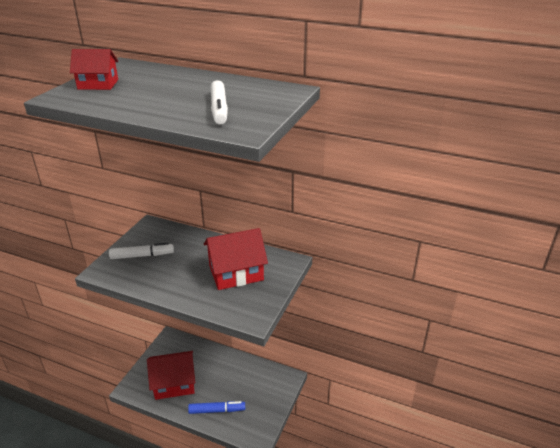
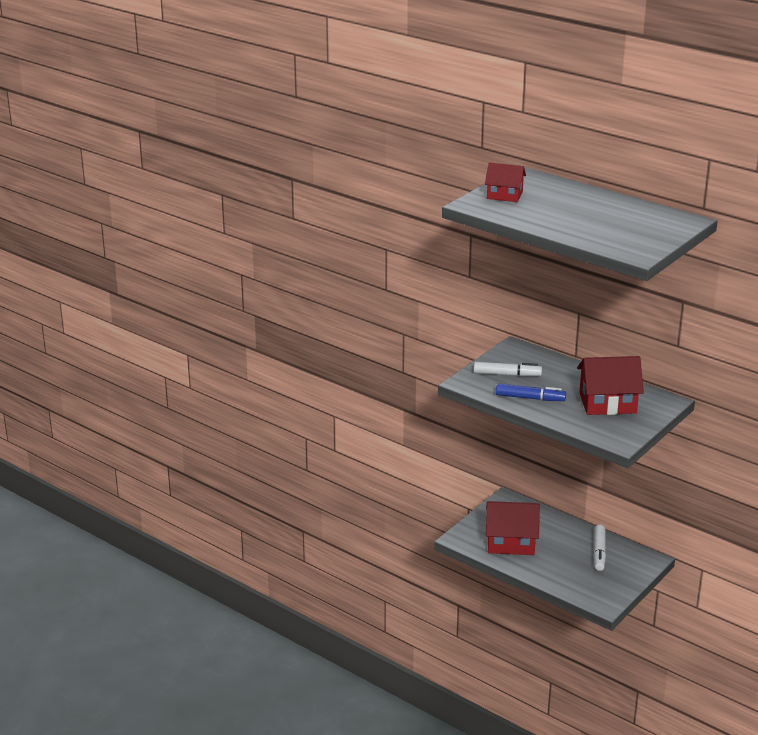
camera: 15 degrees right, 5 degrees down
blue marker [188,401,245,414] -> blue marker moved to [496,384,566,401]
white marker [211,80,228,125] -> white marker moved to [593,525,606,571]

